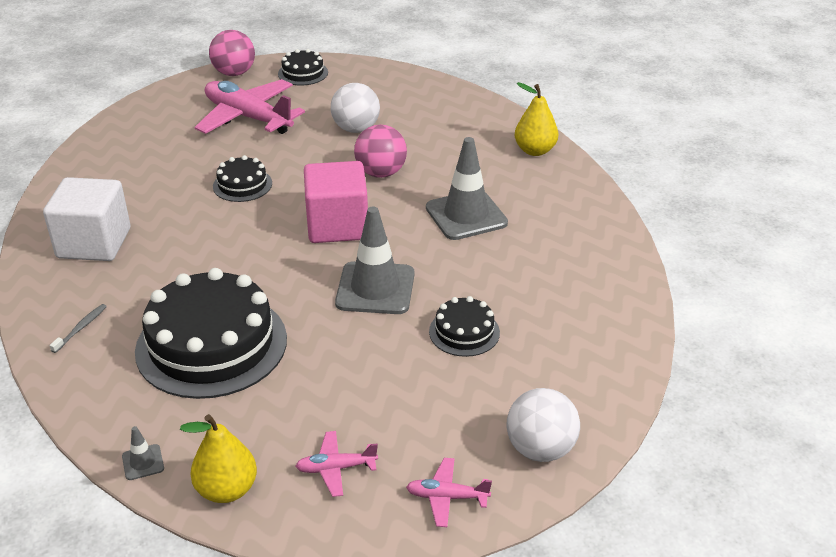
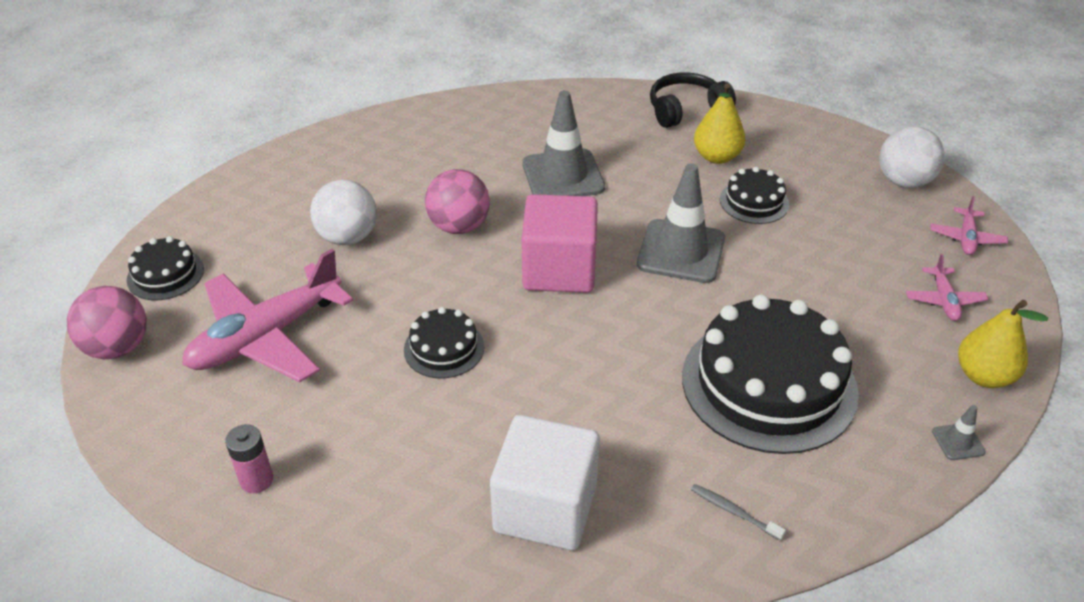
camera: 80 degrees left, 5 degrees up
yellow pear [515,82,559,156] -> yellow pear moved to [694,84,746,164]
none -> pink battery [225,424,273,493]
none -> black headphones [650,72,736,128]

